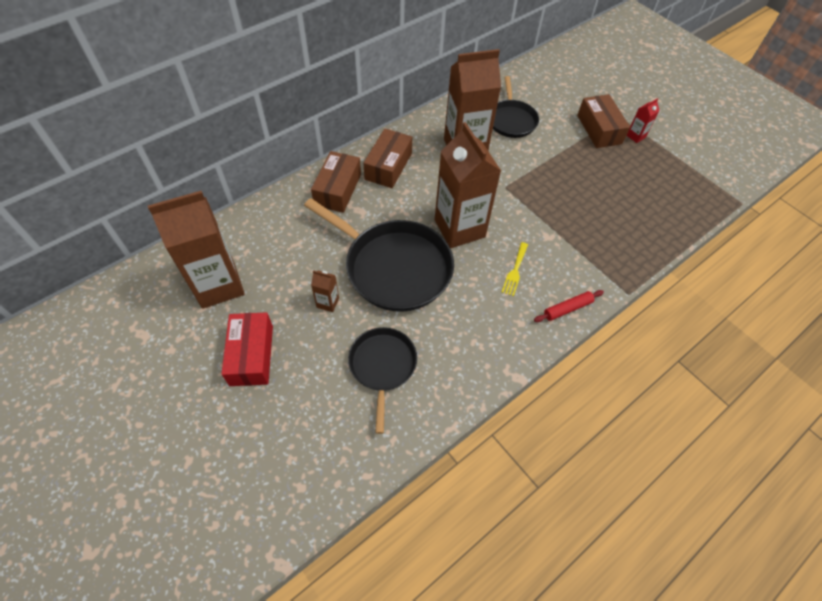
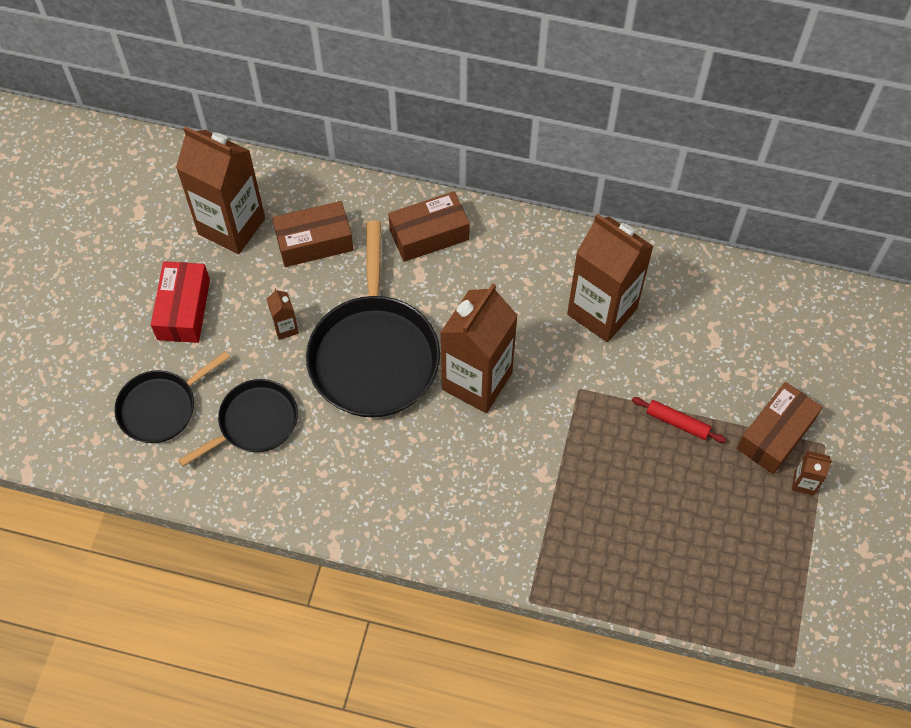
camera: 55 degrees right, 5 degrees up
red box [221,312,273,386] -> red box turned 45 degrees counterclockwise [151,261,210,343]
brown box [363,129,412,188] -> brown box moved to [272,201,353,267]
black pan [493,76,539,138] -> black pan moved to [114,351,230,443]
yellow fork [502,242,528,296] -> none
red rolling pin [534,290,604,322] -> red rolling pin moved to [632,397,726,443]
red carton [626,98,660,143] -> brown carton [792,451,832,496]

